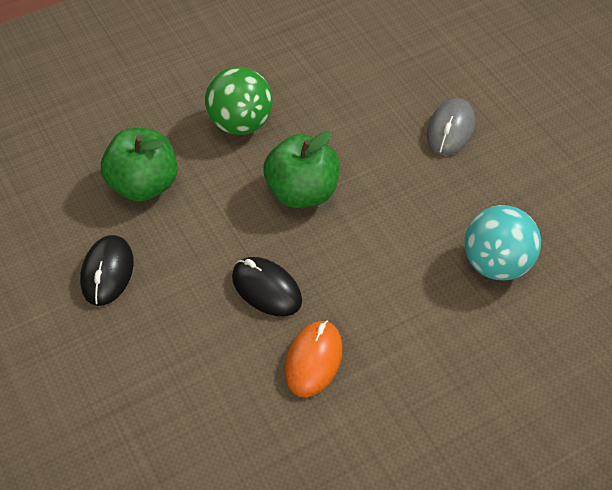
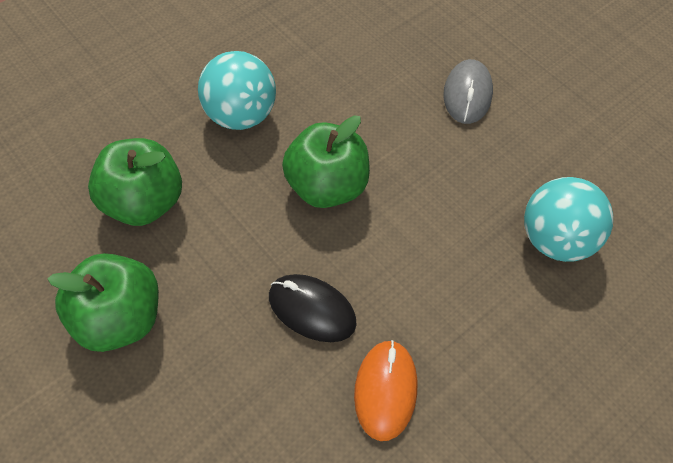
camera: 15 degrees left, 5 degrees up
black mouse [80,235,134,306] -> green apple [48,253,159,352]
green ball [205,67,273,135] -> turquoise ball [198,51,276,130]

